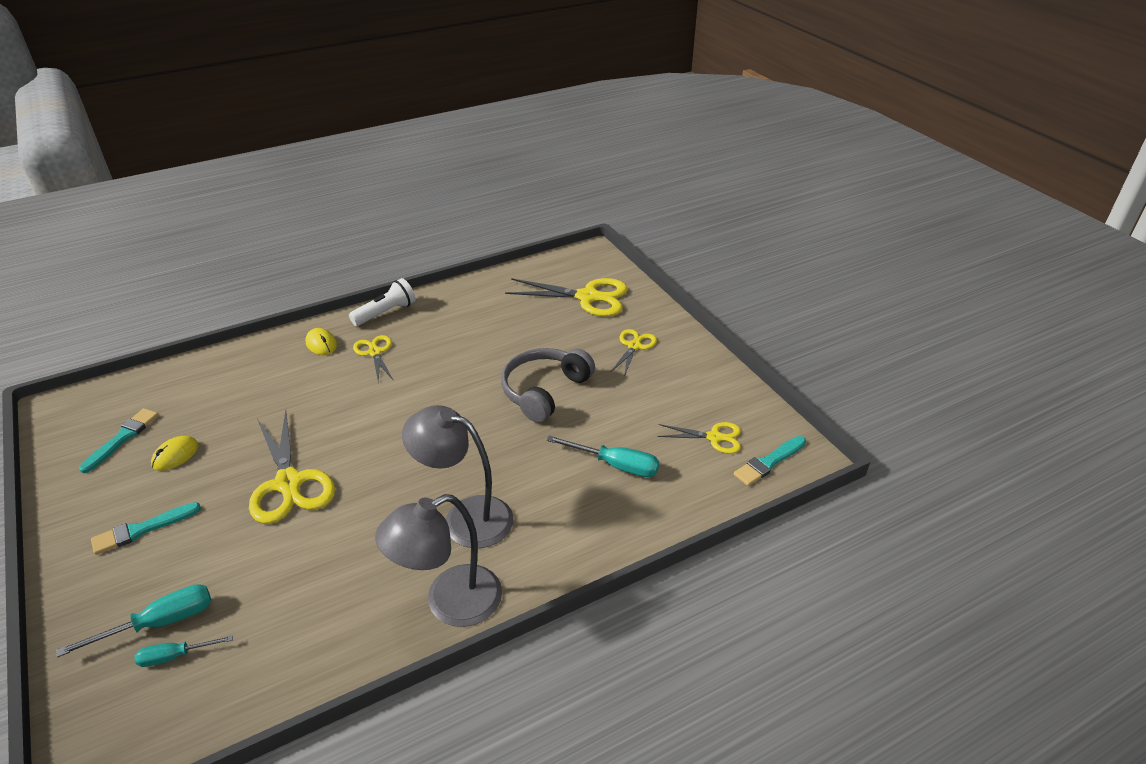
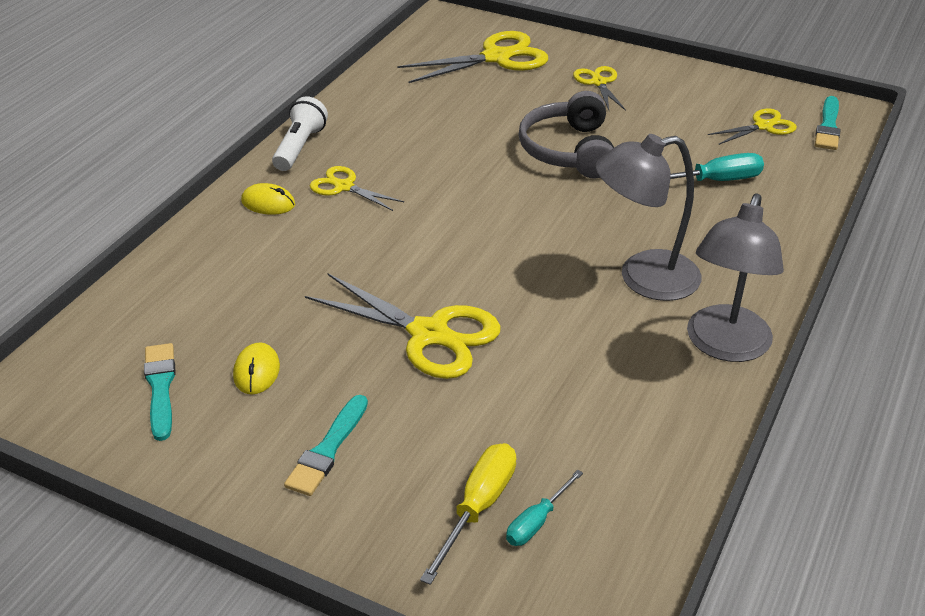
camera: 35 degrees left, 0 degrees up
turquoise screwdriver [56,584,211,657] -> yellow screwdriver [420,443,516,585]

